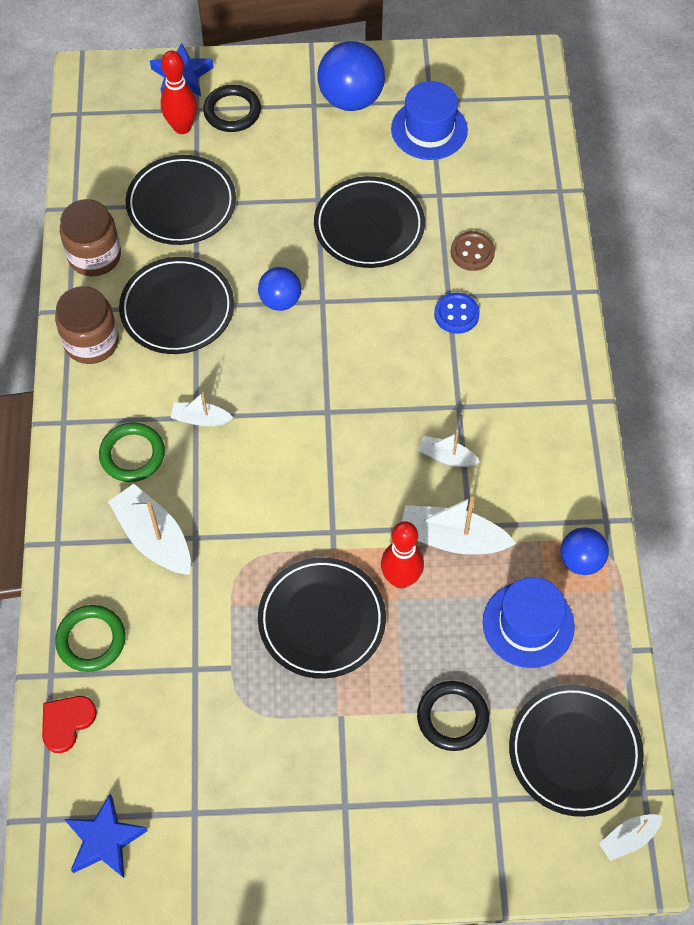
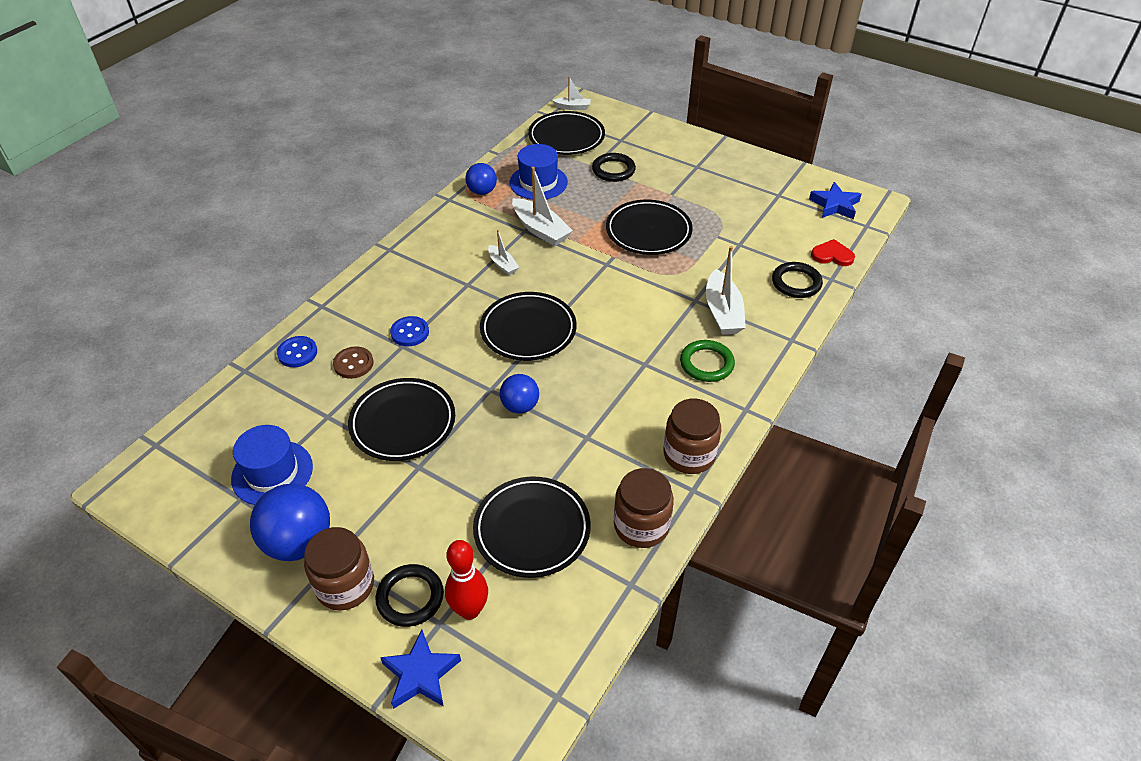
camera: 145 degrees left, 15 degrees down
red heart [42,696,97,753] -> red heart turned 150 degrees counterclockwise [811,239,855,266]
green ring [55,605,125,672] -> black ring [772,262,823,298]
black plate [119,257,234,354] -> black plate moved to [480,292,577,361]
white boat [171,392,233,427] -> none
red bowling pin [381,521,424,588] -> none
none -> blue button [277,336,317,367]
none -> brown jar [304,527,374,611]

